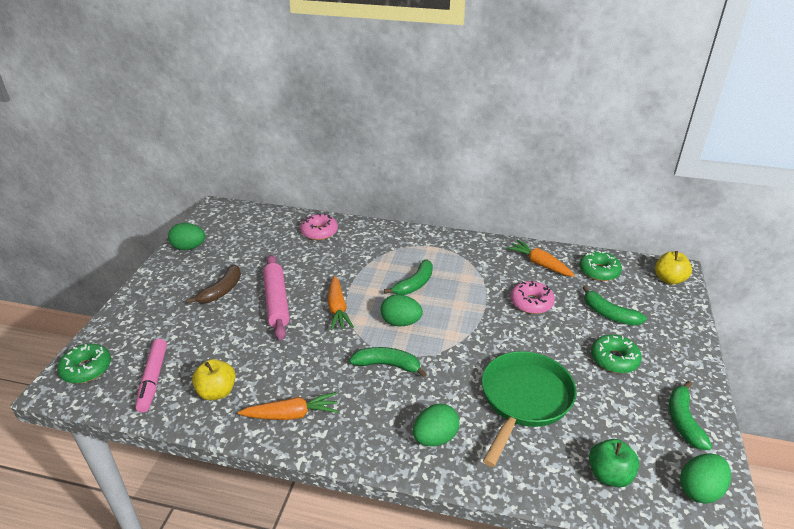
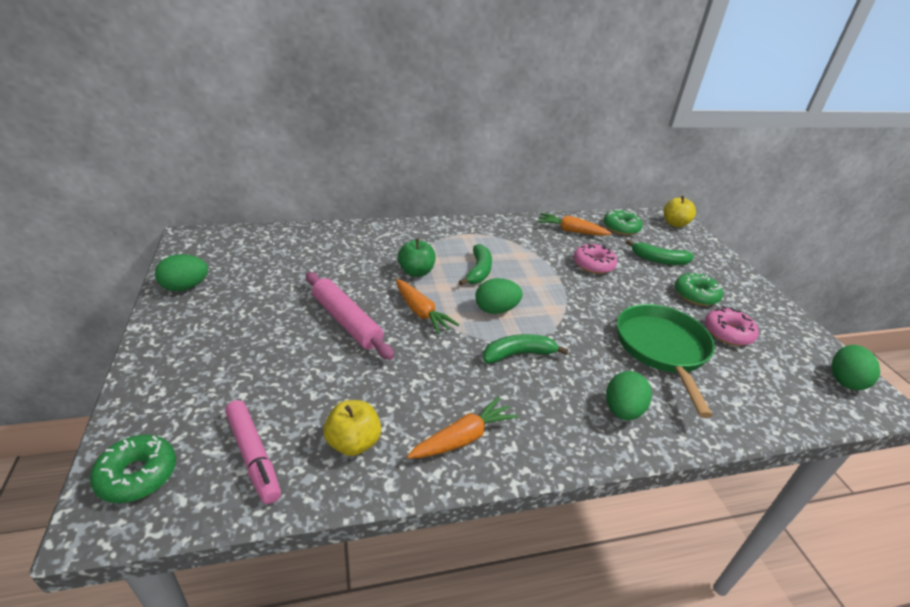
camera: 30 degrees left, 0 degrees up
brown banana [187,265,241,303] -> none
pink donut [300,213,338,240] -> pink donut moved to [705,306,759,346]
green apple [589,439,639,487] -> green apple moved to [398,238,436,277]
green banana [669,381,712,450] -> none

